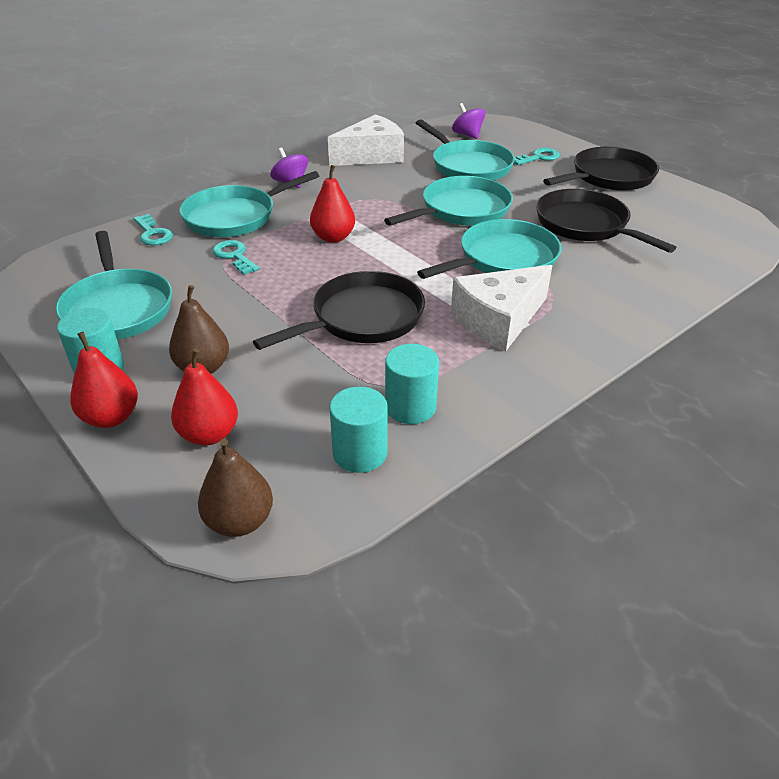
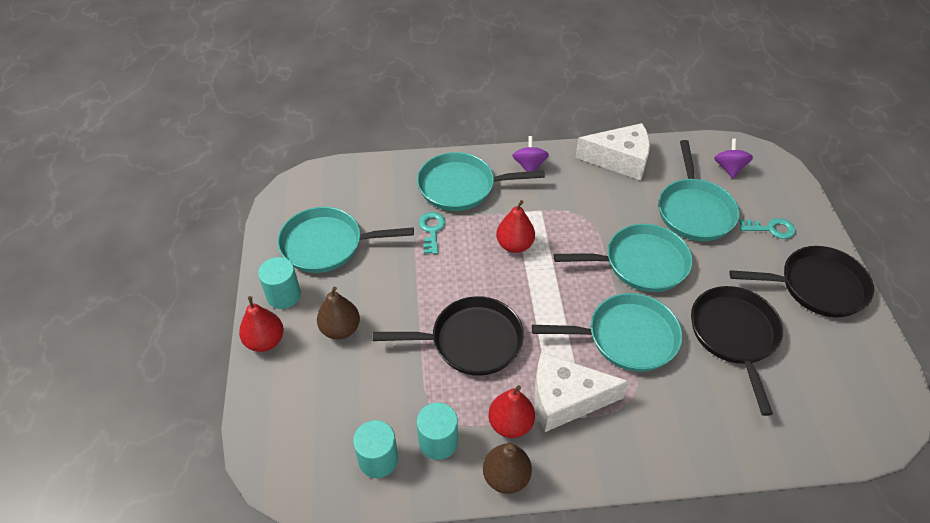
camera: 35 degrees right, 10 degrees up
turquoise pan [55,231,172,340] -> turquoise pan turned 75 degrees clockwise [277,207,414,273]
turquoise key [133,214,173,245] -> none
red pear [171,349,238,445] -> red pear moved to [488,385,535,438]
brown pear [198,439,273,537] -> brown pear moved to [483,443,532,494]

